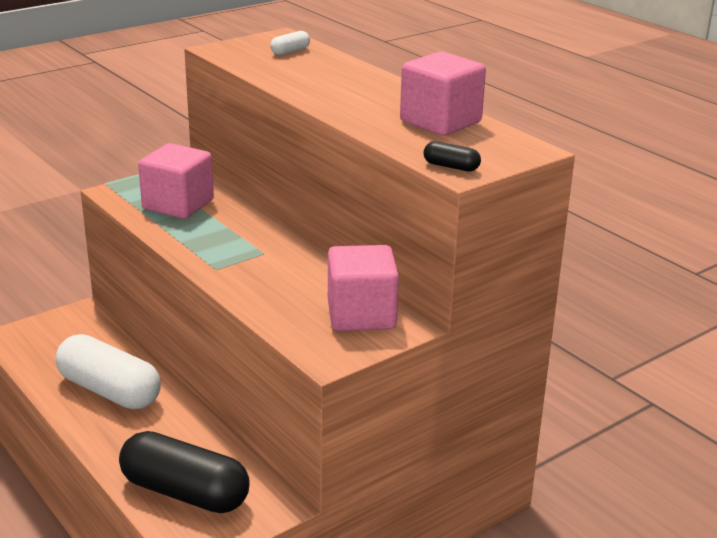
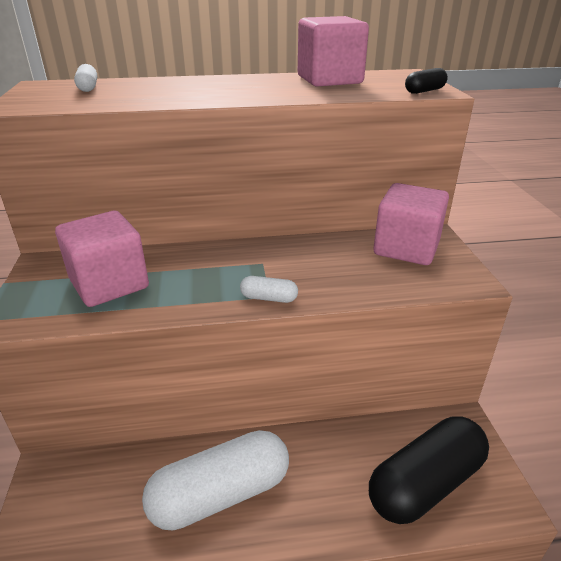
camera: 60 degrees left, 5 degrees up
none -> white capsule [240,276,298,303]

